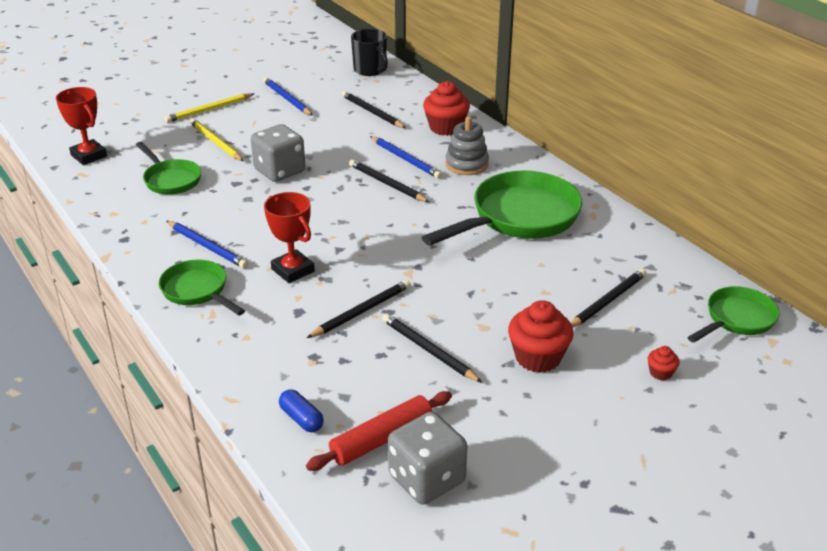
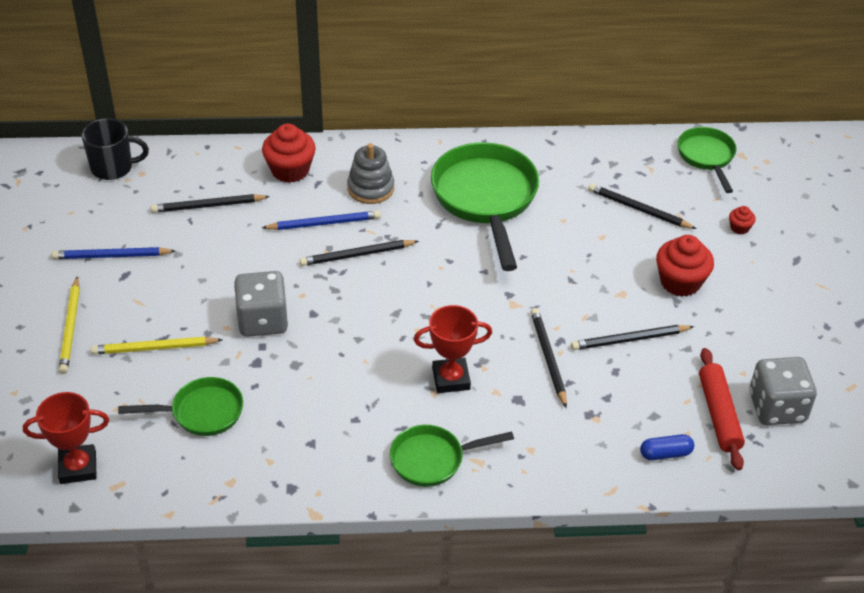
camera: 60 degrees left, 10 degrees up
blue pencil [167,221,248,268] -> none
black pencil [571,269,647,328] -> black pencil turned 45 degrees counterclockwise [588,184,697,229]

